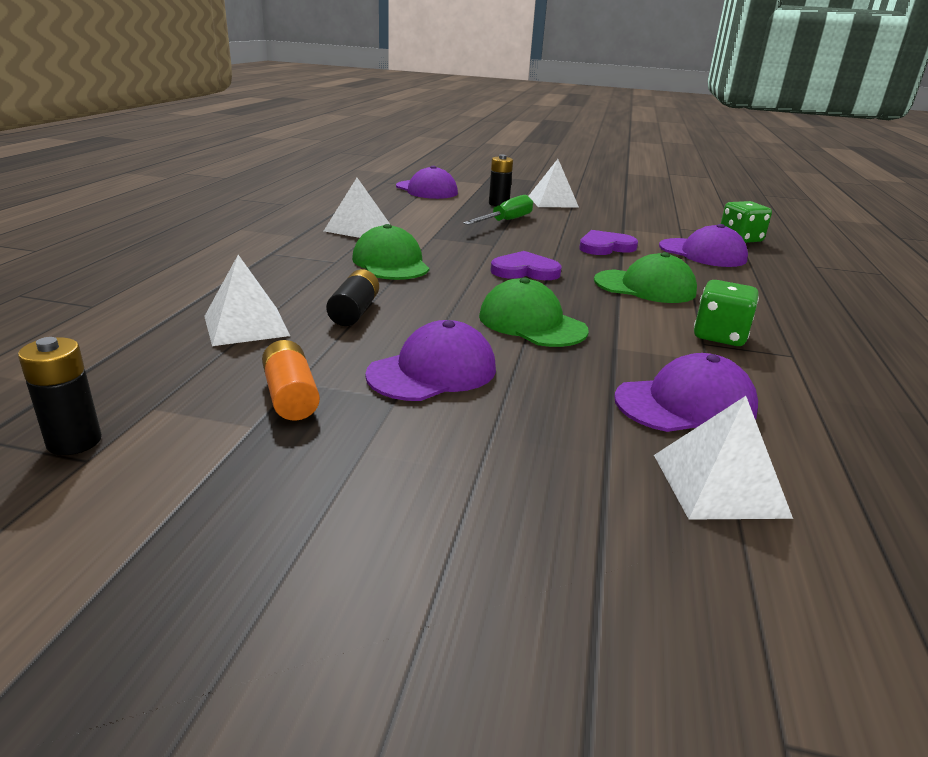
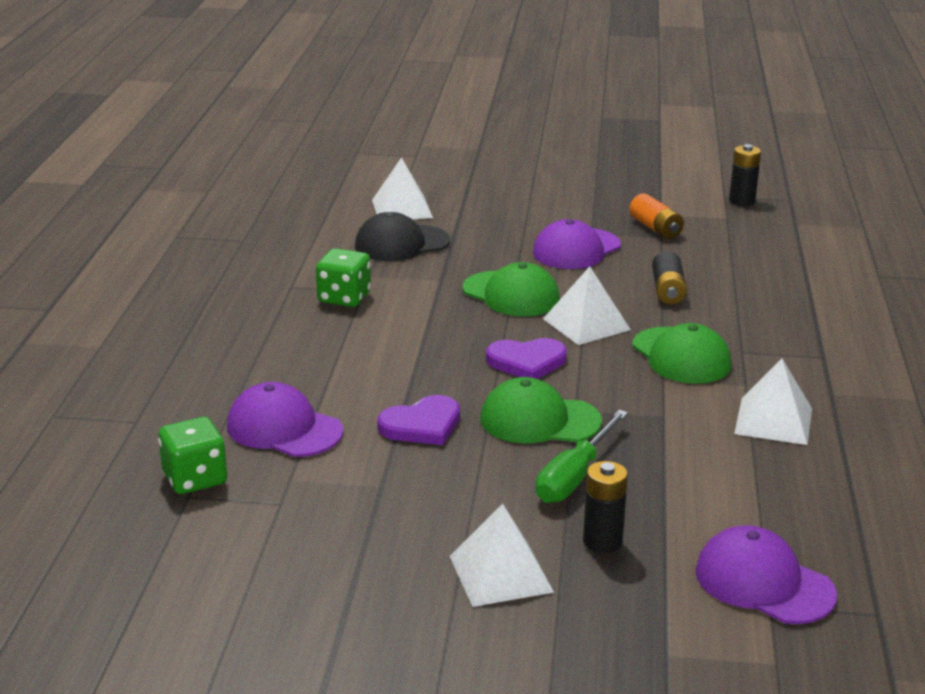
camera: 175 degrees right, 0 degrees up
white pyramid [204,255,290,346] -> white pyramid moved to [543,266,631,345]
green cap [594,252,697,303] -> green cap moved to [480,377,602,443]
purple cap [614,353,758,432] -> black cap [355,212,450,261]

